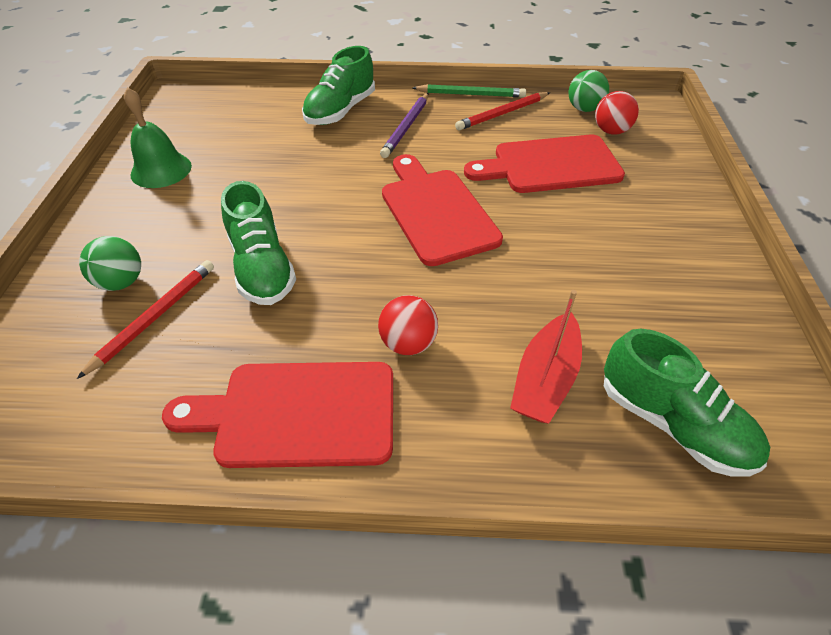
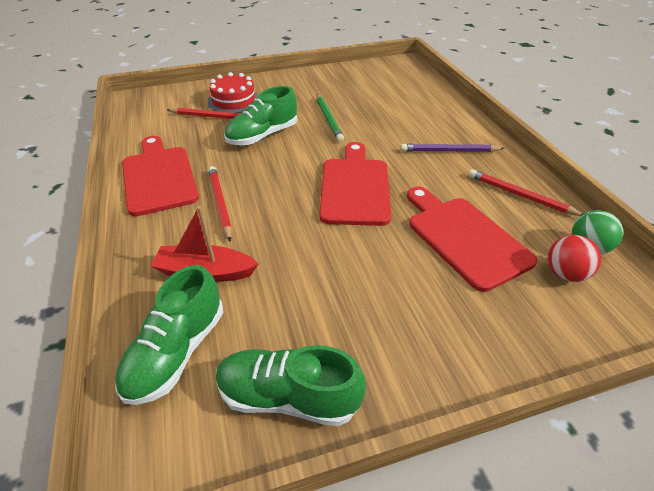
camera: 70 degrees right, 5 degrees down
green ball [79,236,141,291] -> red cake [207,72,258,113]
green bell [124,87,192,188] -> none
green shoe [302,46,375,125] -> green shoe moved to [216,345,366,426]
red ball [378,295,438,355] -> red pencil [208,166,232,242]
red cutting board [382,154,503,266] -> red cutting board turned 45 degrees counterclockwise [319,142,391,226]
green pencil [413,84,526,98] -> green pencil moved to [316,94,344,142]

